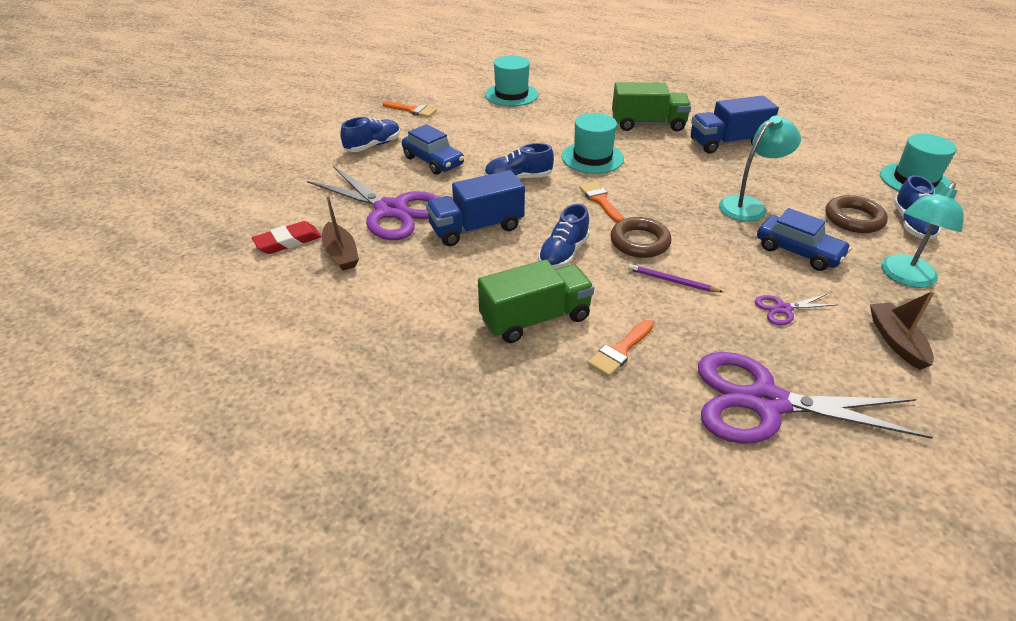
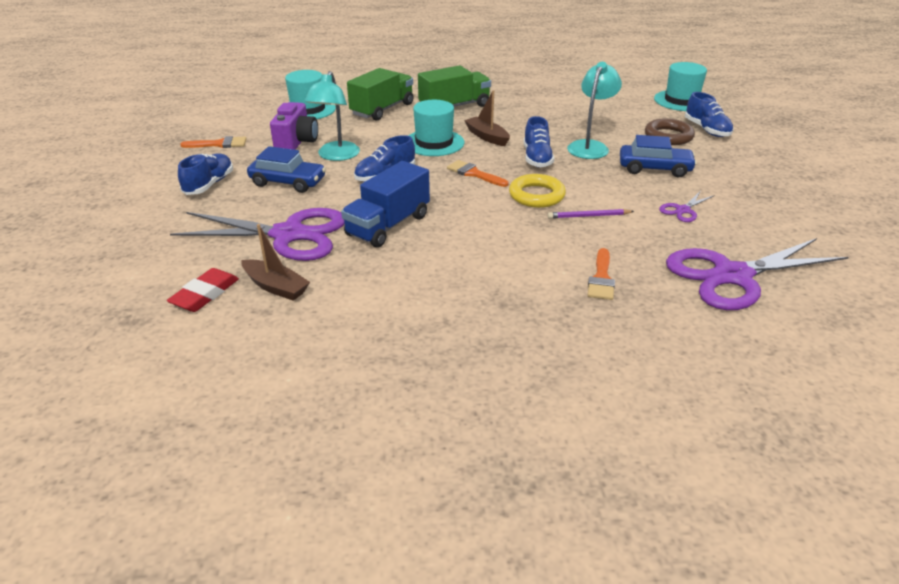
camera: 30 degrees left, 5 degrees down
green truck [478,260,594,343] -> green truck moved to [347,68,413,121]
blue shoe [538,204,590,269] -> blue shoe moved to [524,116,554,168]
brown ring [610,217,672,258] -> yellow ring [509,174,566,208]
blue truck [691,95,779,154] -> none
brown boat [870,291,935,370] -> brown boat moved to [464,90,510,146]
turquoise lamp [881,182,964,288] -> turquoise lamp moved to [305,71,360,161]
none -> purple camera [270,102,318,150]

